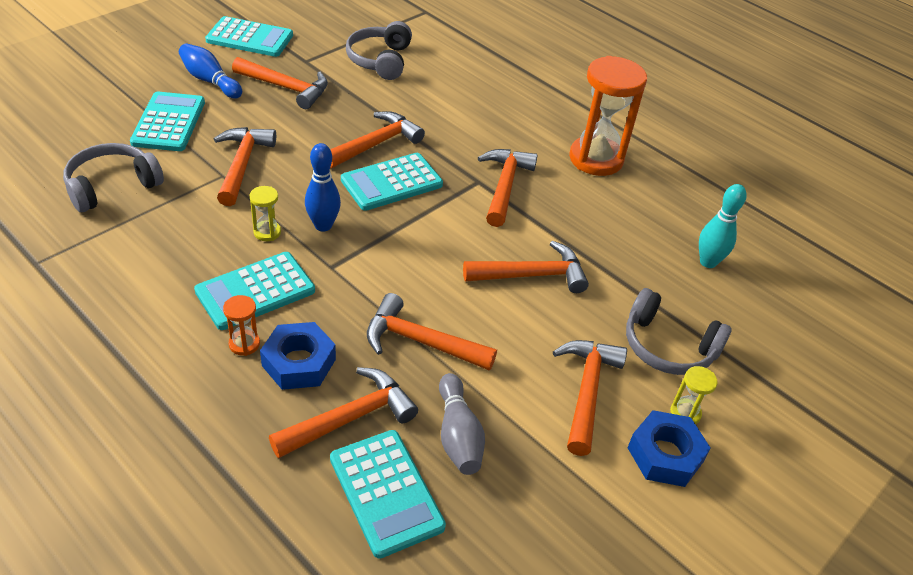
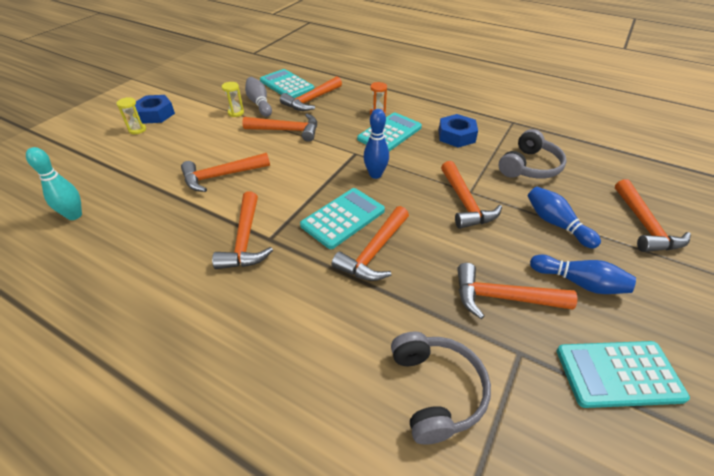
camera: 170 degrees right, 0 degrees up
turquoise calculator [130,92,205,151] -> blue bowling pin [528,187,601,249]
yellow hourglass [250,186,281,241] -> yellow hourglass moved to [222,82,244,117]
blue nut [260,322,336,390] -> blue nut moved to [439,114,478,148]
orange hammer [553,340,627,456] -> orange hammer moved to [615,179,691,252]
orange hourglass [569,56,647,176] -> none
grey headphones [626,288,732,375] -> none

